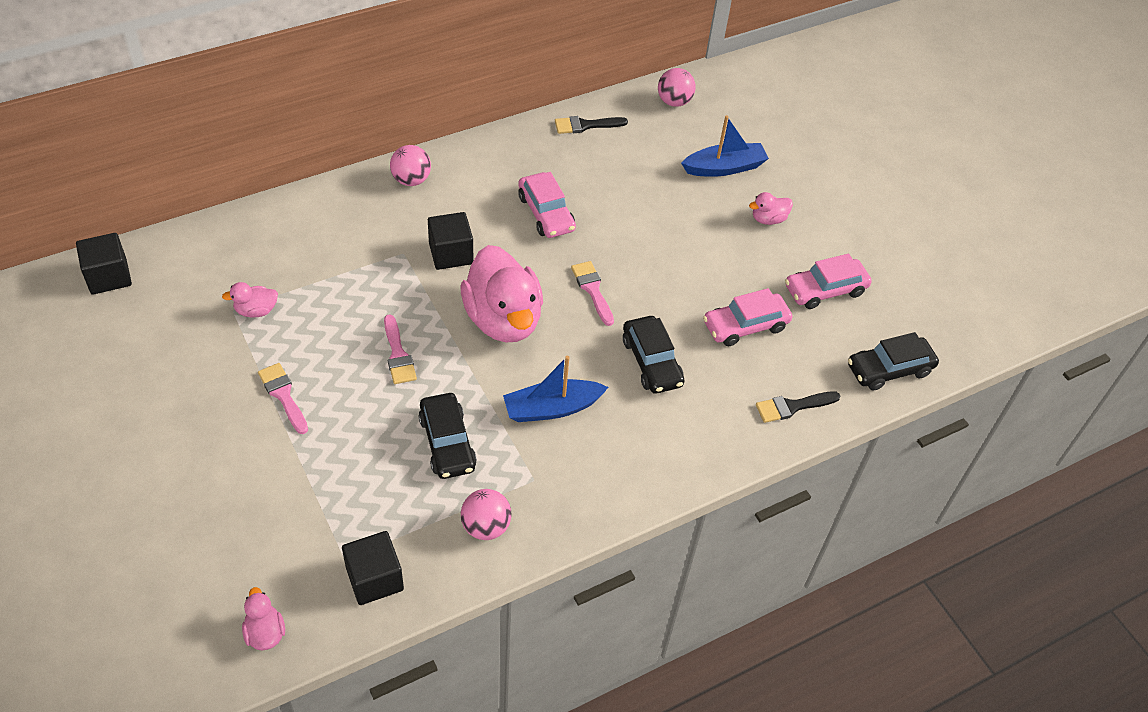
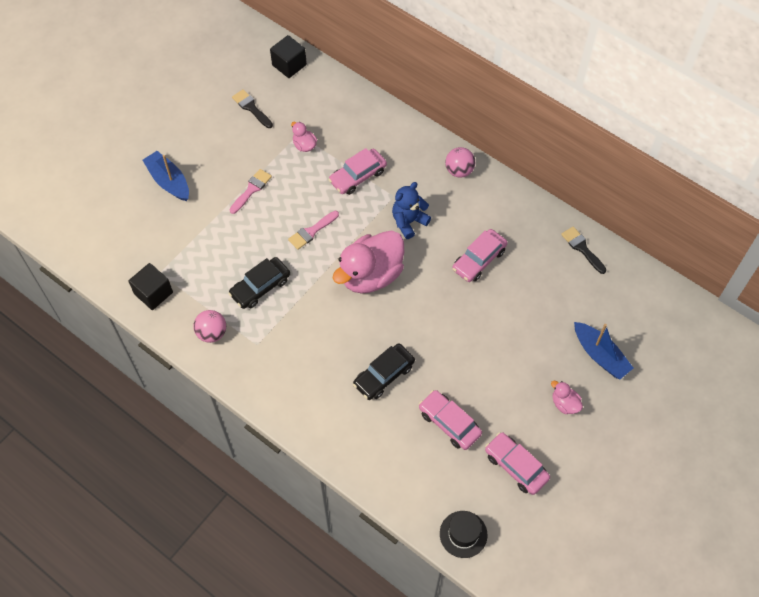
camera: 70 degrees right, 10 degrees up
pink duck [242,587,285,651] -> none
black cube [428,212,473,270] -> blue teddy bear [392,182,431,239]
blue boat [503,356,608,422] -> blue boat moved to [143,151,189,201]
pink brush [571,261,614,326] -> none
pink ball [658,68,696,107] -> none
black brush [756,391,840,423] -> black brush moved to [232,89,273,128]
black car [848,332,939,391] -> black hat [440,511,488,558]
none -> pink car [328,148,387,195]

